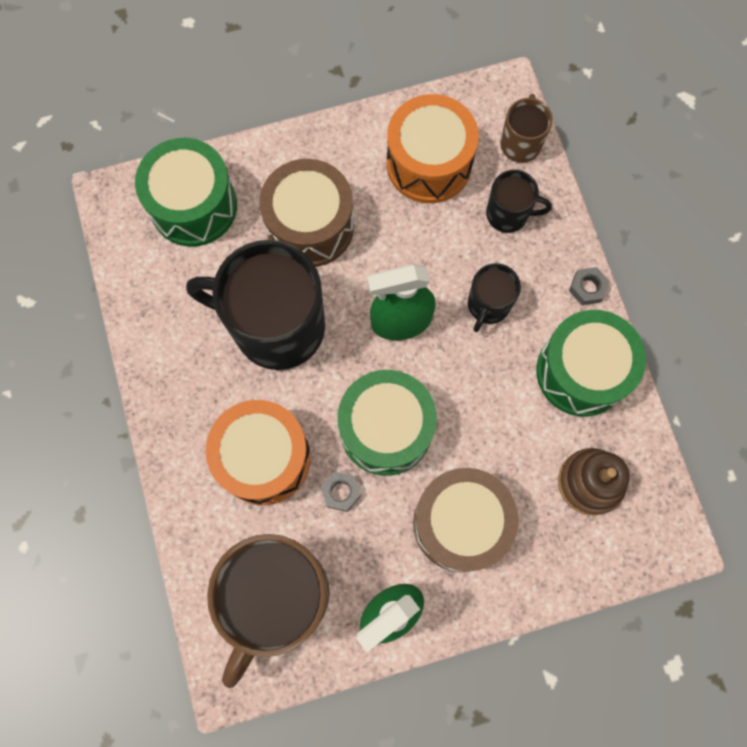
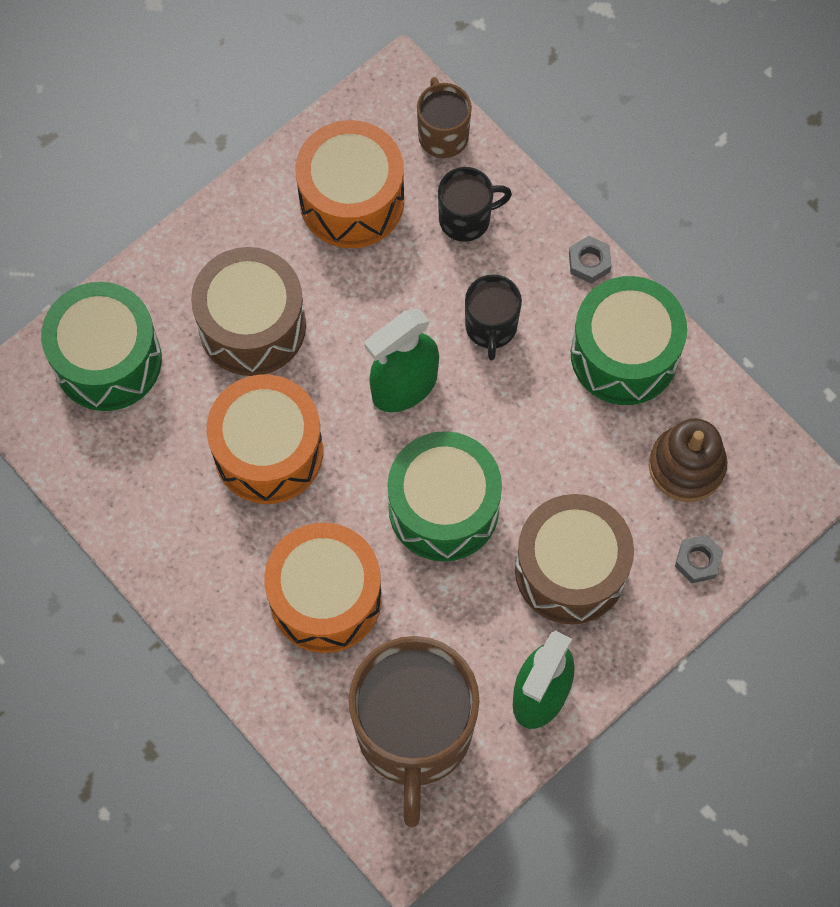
camera: 25 degrees left, 5 degrees down
black mug [186,240,325,370] -> orange drum [207,374,323,504]
grey nut [321,471,361,512] -> grey nut moved to [675,535,723,583]

